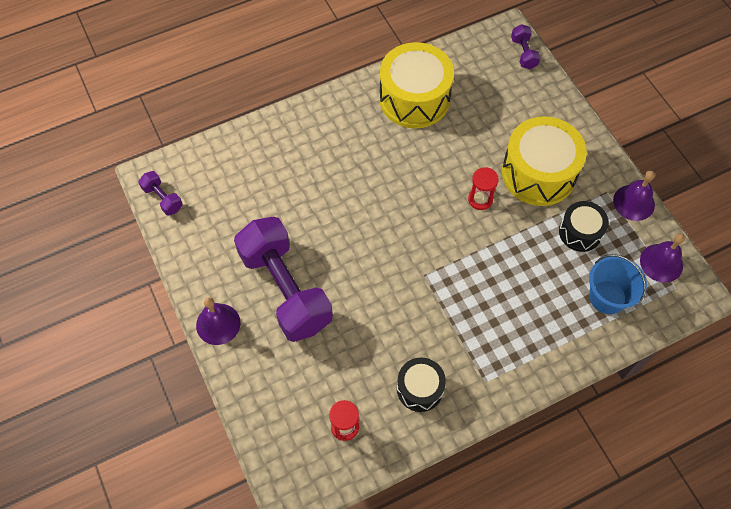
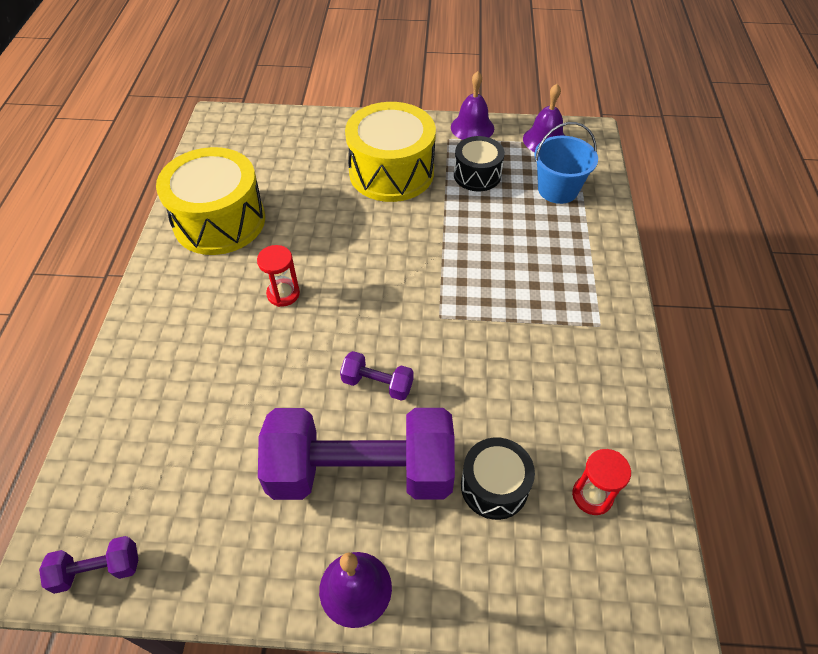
camera: 60 degrees left, 10 degrees down
black drum [397,358,446,412] -> black drum moved to [461,437,535,520]
red hourglass [468,167,499,210] -> red hourglass moved to [257,245,300,307]
purple dumbbell [511,24,541,69] -> purple dumbbell moved to [340,351,414,401]

